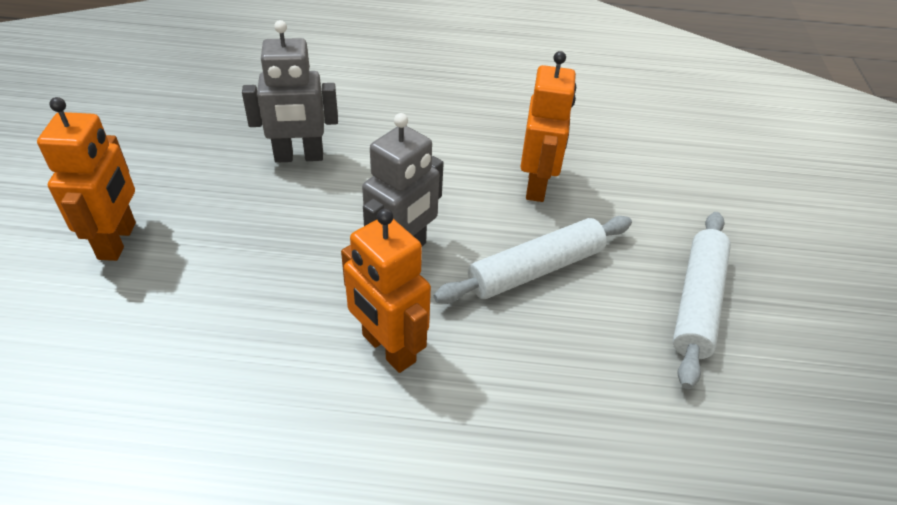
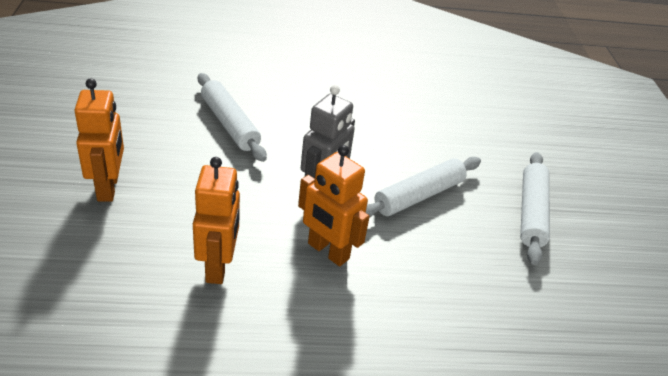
camera: 10 degrees left, 5 degrees down
grey robot [242,20,338,163] -> white rolling pin [198,73,267,162]
orange robot [520,51,576,202] -> orange robot moved to [193,157,240,284]

